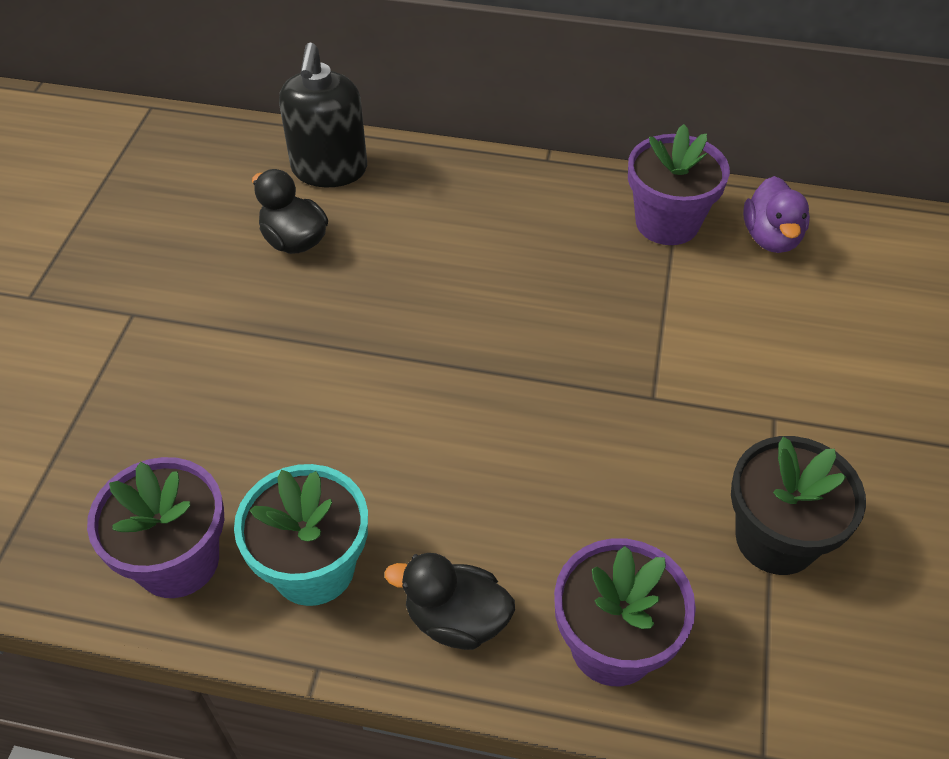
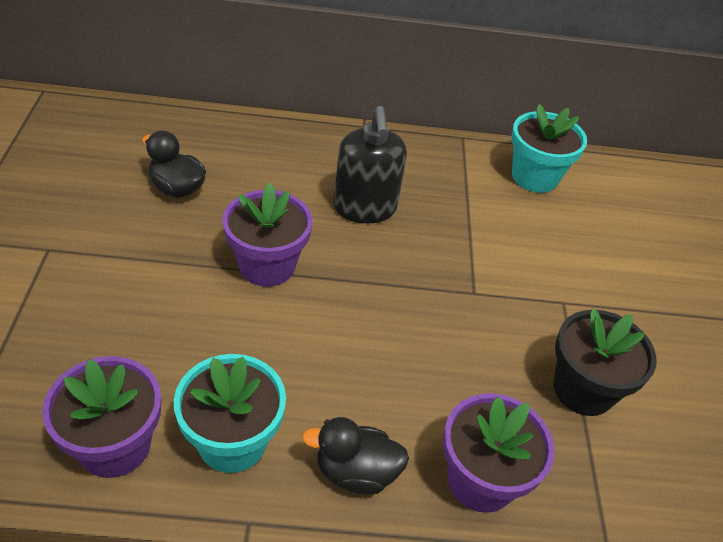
camera: 15 degrees left, 5 degrees down
black soap dispenser [279,42,367,187] -> black soap dispenser moved to [334,106,407,223]
purple flower pot [628,124,730,245] -> purple flower pot moved to [222,183,312,287]
purple duck [743,176,810,253] -> turquoise flower pot [511,104,587,193]

